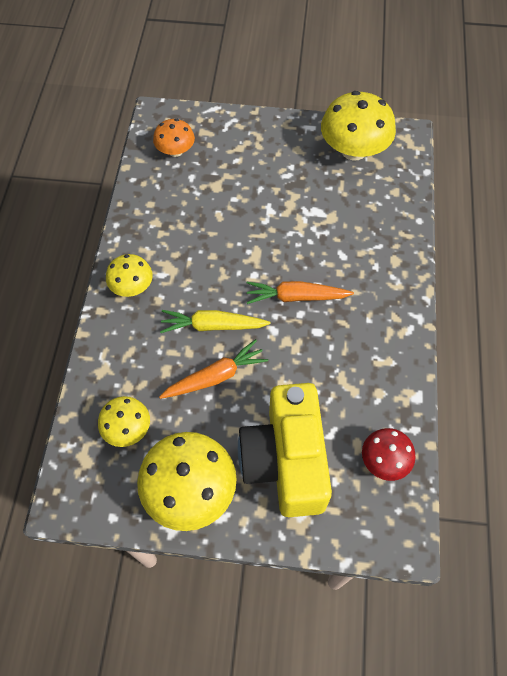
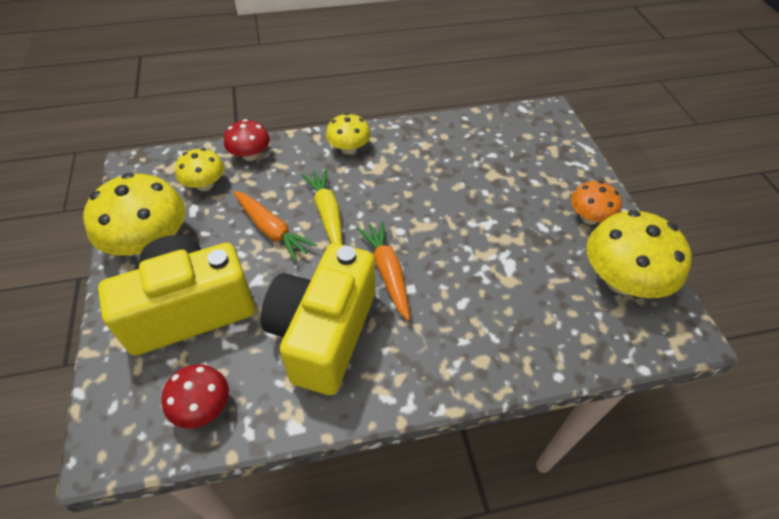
camera: 70 degrees right, 10 degrees down
orange mushroom [153,119,195,157] -> orange mushroom moved to [571,181,622,224]
none -> red mushroom [224,119,270,161]
none -> yellow camera [261,243,375,395]

